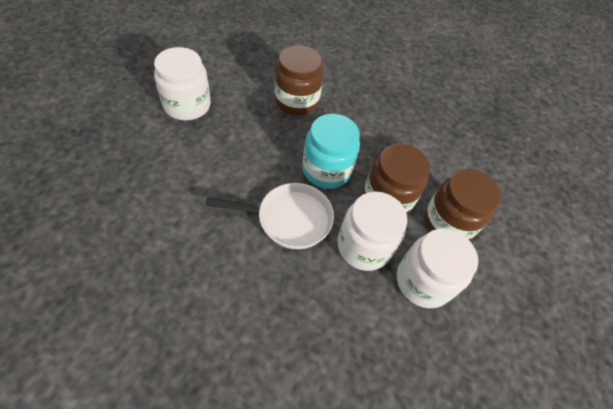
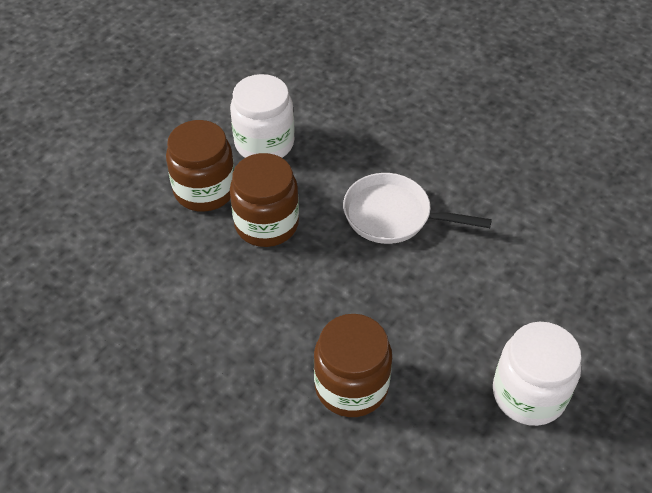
camera: 160 degrees left, 5 degrees down
turquoise jar [302,114,360,189] -> none
white jar [337,192,407,271] -> none

